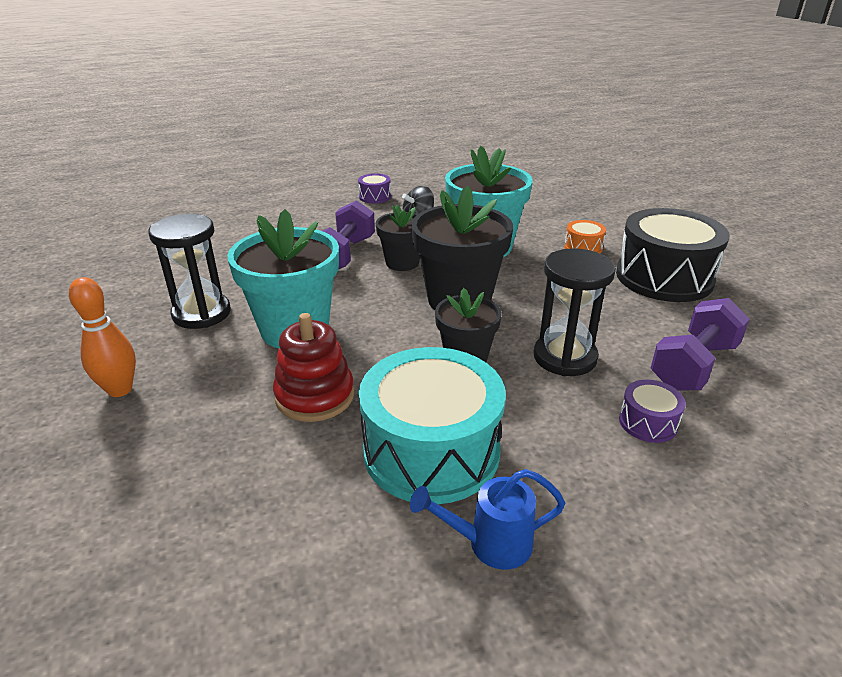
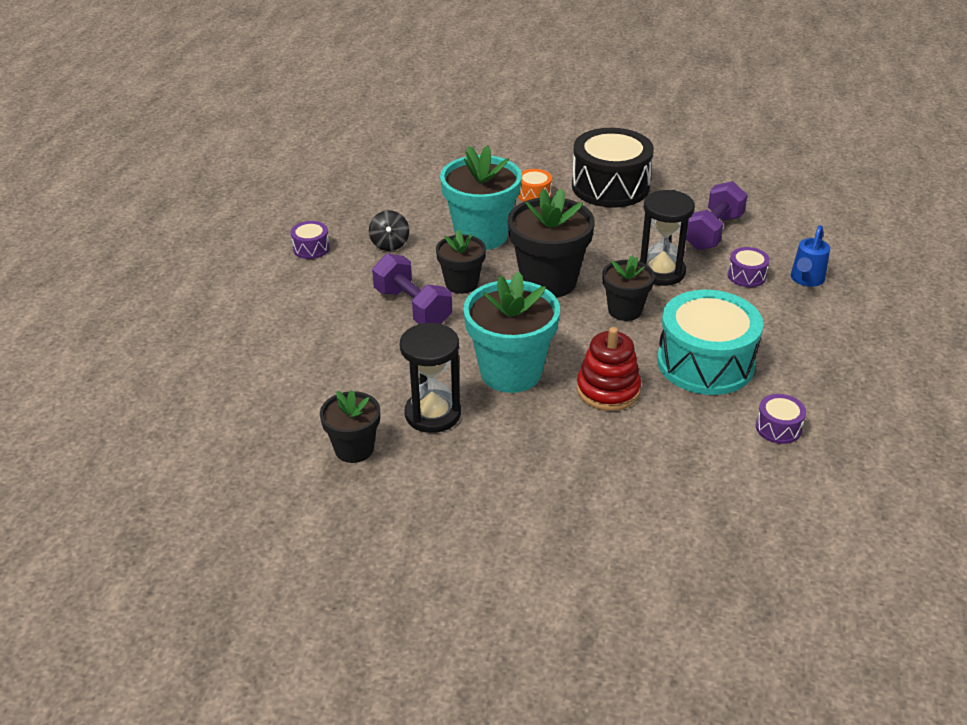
camera: 55 degrees left, 5 degrees up
orange bowling pin [69,277,136,397] -> none
blue watering can [410,469,565,570] -> blue watering can moved to [791,225,830,287]
purple dumbbell [651,298,750,391] -> purple dumbbell turned 45 degrees clockwise [686,181,748,250]
none -> black flower pot [320,390,380,463]
none -> purple drum [756,394,806,444]

